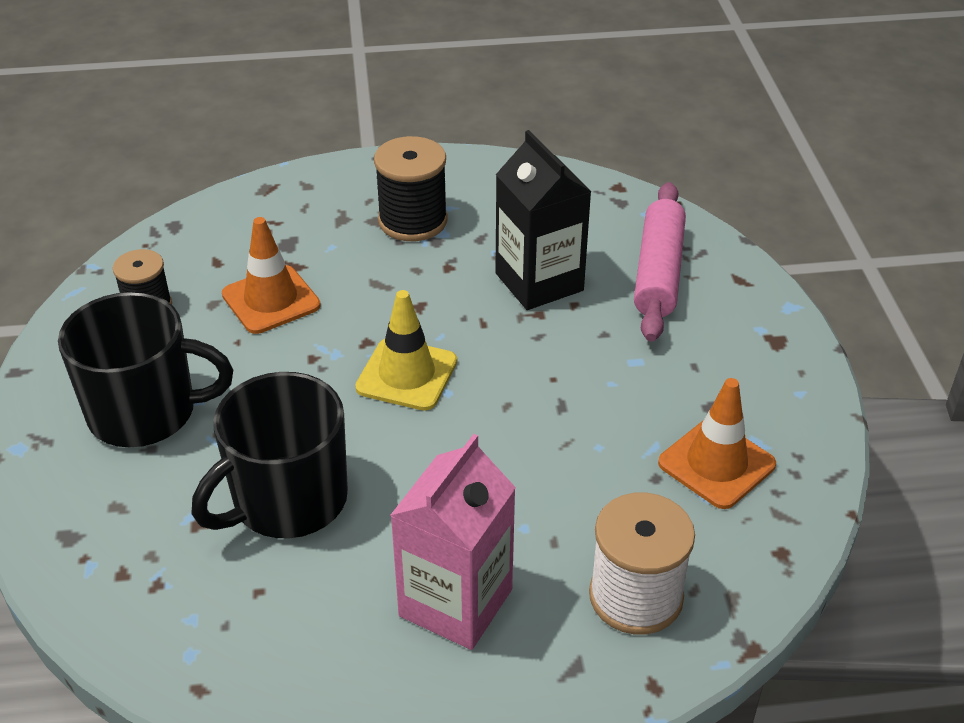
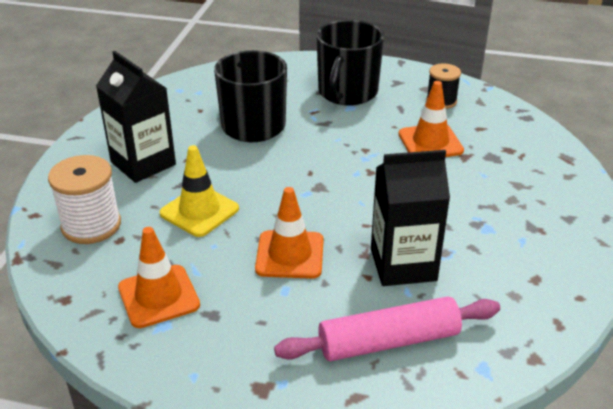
camera: 110 degrees right, 5 degrees down
yellow traffic cone [355,290,457,411] -> yellow traffic cone moved to [159,145,239,237]
black spool [374,136,448,241] -> none
pink carton [390,434,516,650] -> black carton [96,51,176,183]
pink rolling pin [634,182,686,342] -> pink rolling pin turned 45 degrees counterclockwise [274,296,500,361]
none -> orange traffic cone [255,187,324,279]

